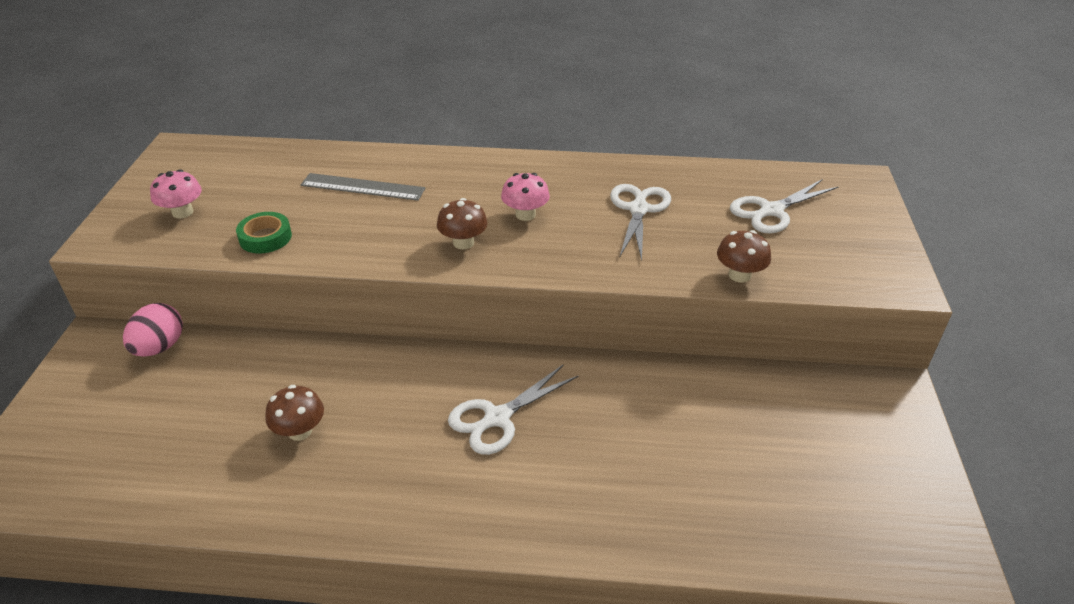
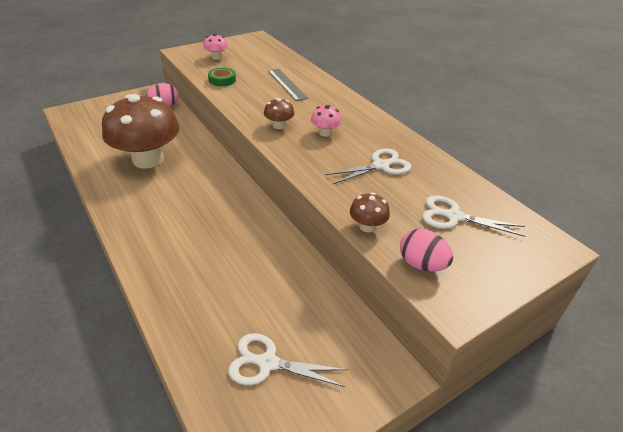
camera: 50 degrees right, 0 degrees up
brown mushroom [265,385,324,441] -> brown mushroom [102,94,180,169], size x2.46
white scissors [448,365,579,455] -> white scissors moved to [228,333,348,387]
none -> pink egg [400,228,453,272]

